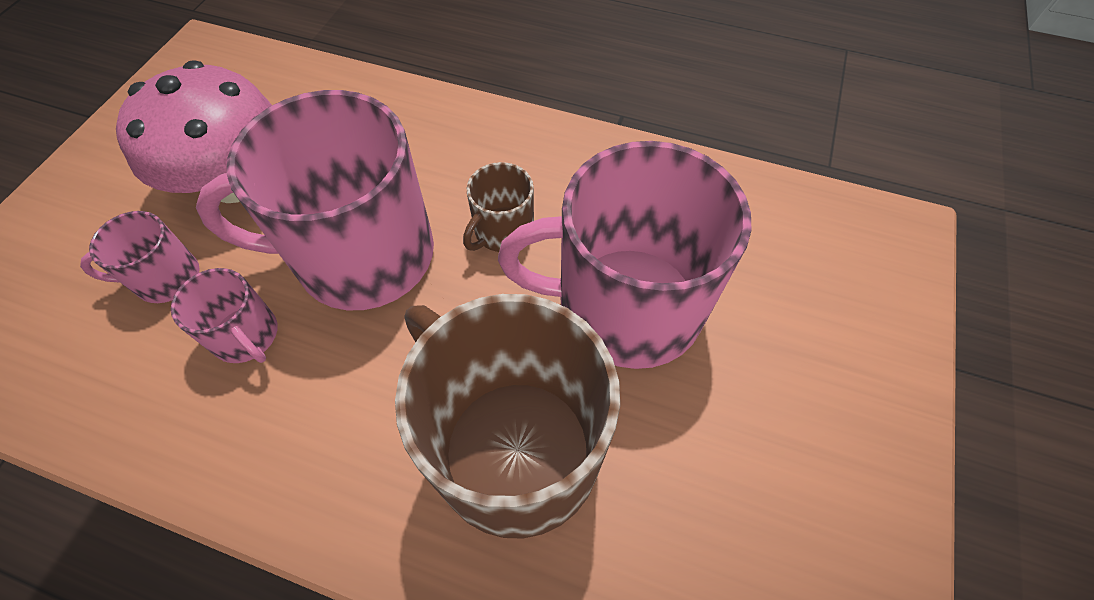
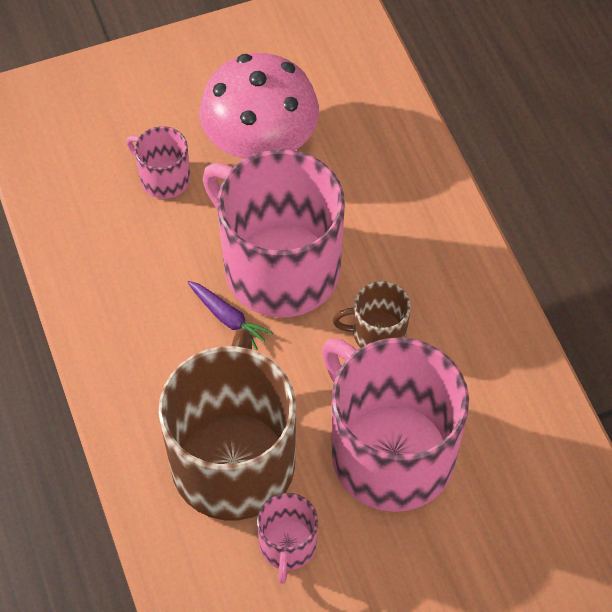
camera: 50 degrees right, 0 degrees up
pink mug [171,268,278,363] -> pink mug moved to [257,493,318,584]
none -> purple carrot [187,281,273,350]

